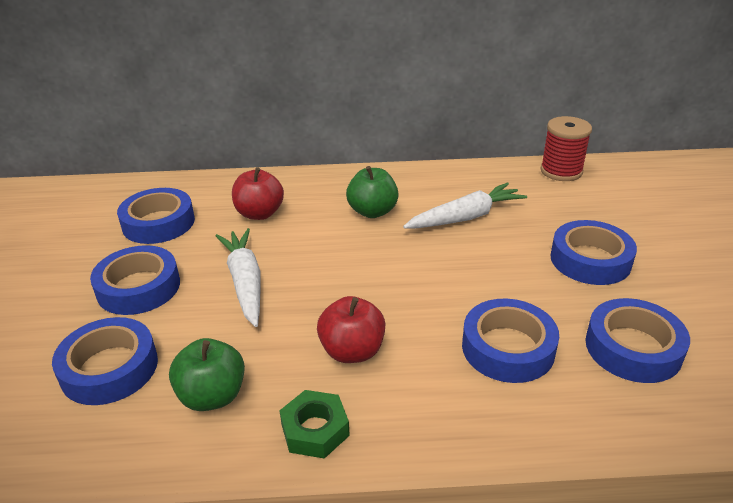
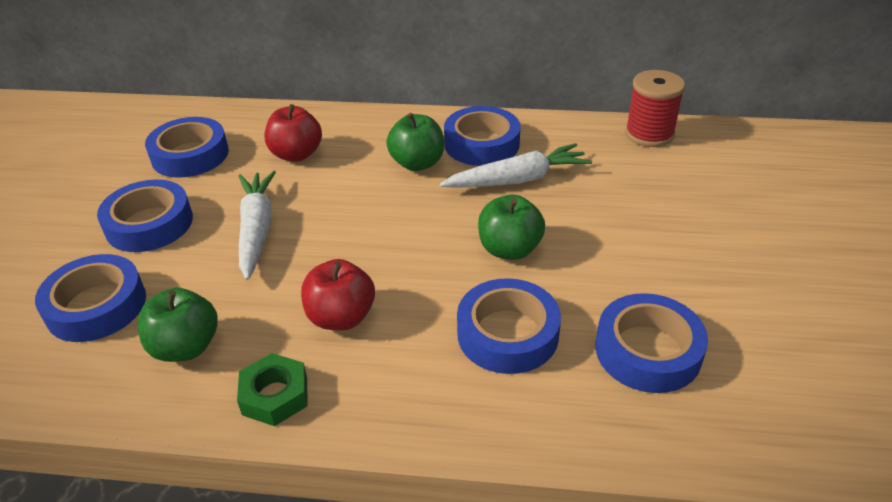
camera: 10 degrees right, 5 degrees up
blue tape [550,220,637,285] -> blue tape moved to [444,106,521,166]
none -> green apple [478,195,545,260]

